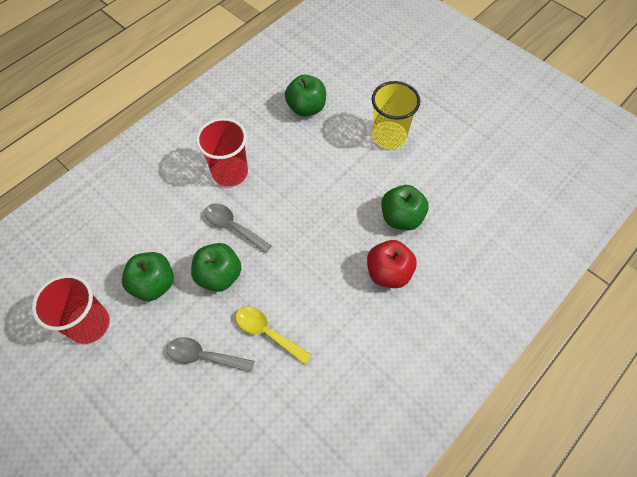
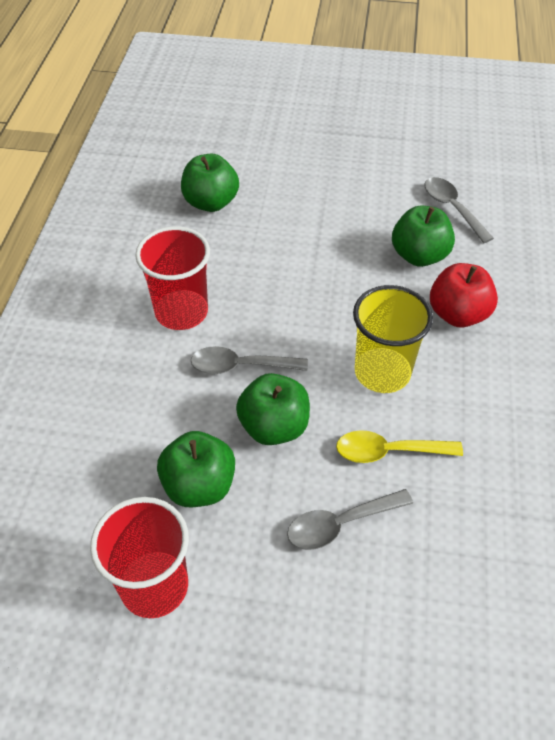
camera: 35 degrees left, 10 degrees down
yellow cup [372,81,421,149] -> yellow cup moved to [353,285,433,393]
none -> grey spoon [425,177,494,243]

